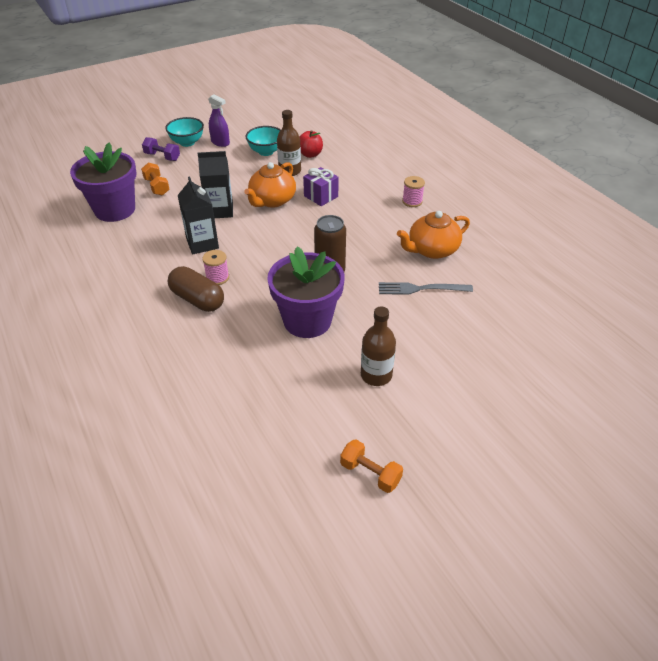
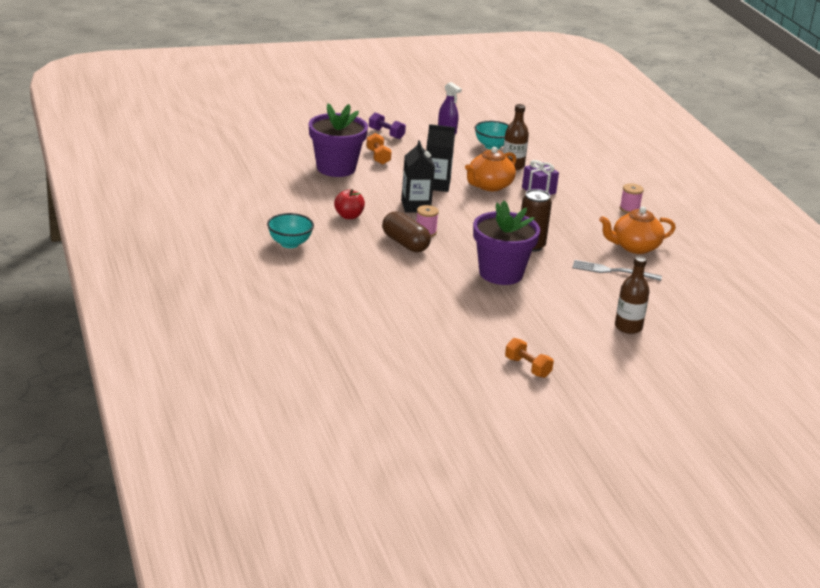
camera: 10 degrees right, 15 degrees down
turquoise bowl [165,117,204,147] -> turquoise bowl moved to [267,213,314,248]
red apple [300,130,323,158] -> red apple moved to [334,189,365,219]
brown bottle [361,306,396,386] -> brown bottle moved to [615,256,650,334]

